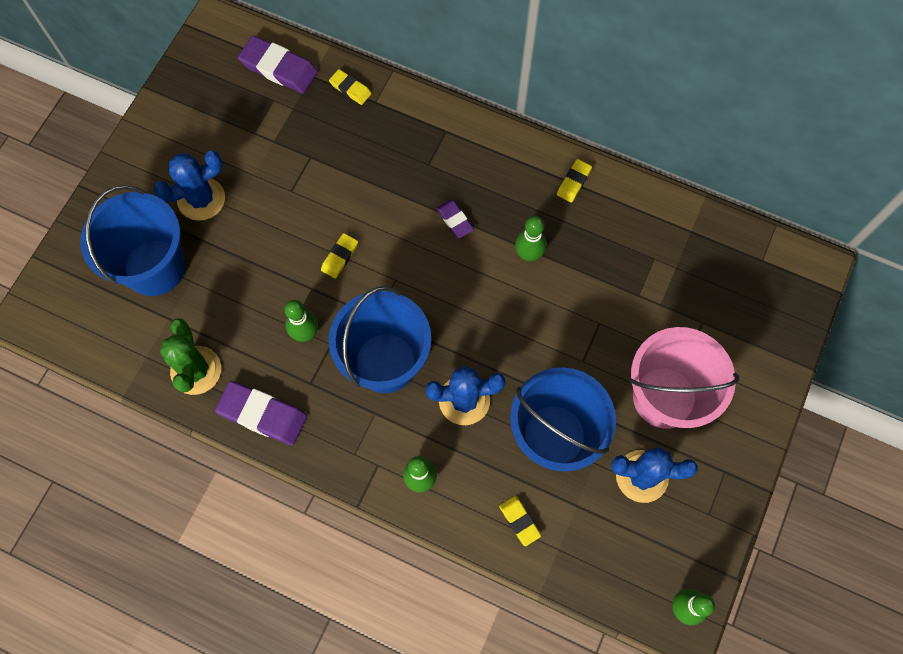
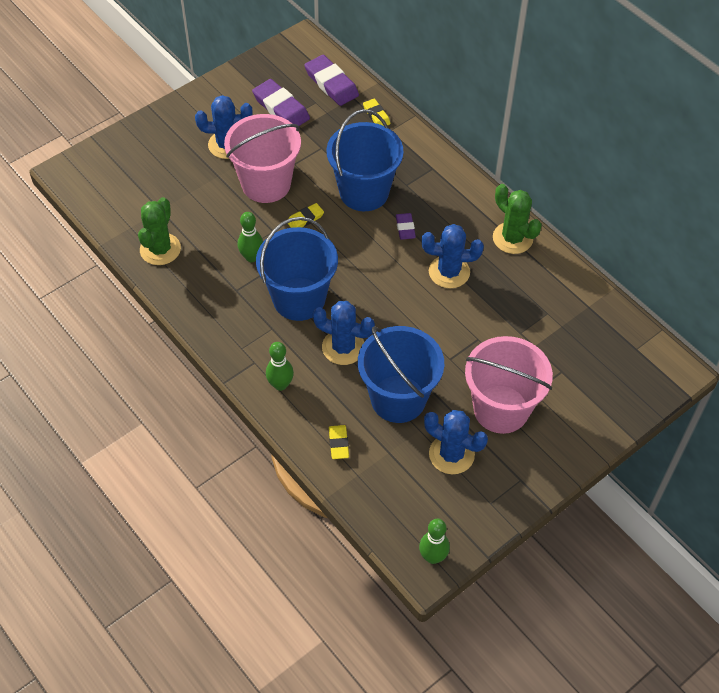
camera: 25 degrees right, 15 degrees down
blue bucket [80,185,185,296] -> blue bucket moved to [327,109,404,211]
purple eraser [215,381,307,445] -> purple eraser moved to [252,79,310,126]
green bowling pin [515,216,547,262] -> blue cactus [422,224,484,288]
yellow eraser [557,159,592,203] -> green cactus [493,184,542,254]
none -> pink bucket [224,114,301,203]

